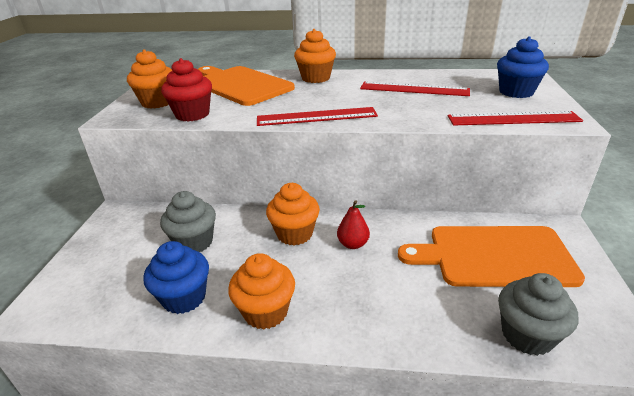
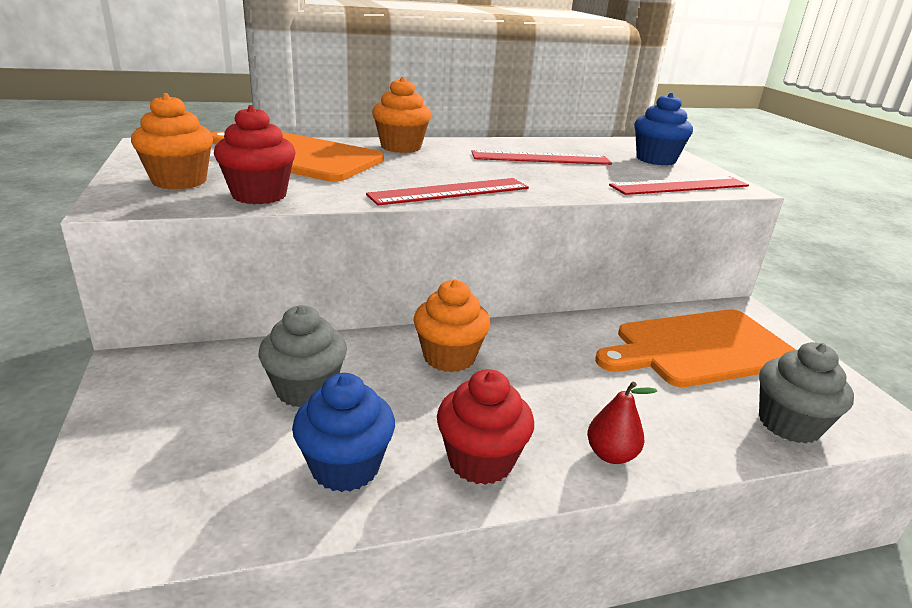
camera: 25 degrees left, 5 degrees down
orange cupcake [228,253,295,330] -> red cupcake [437,369,534,485]
red pear [337,200,370,249] -> red pear moved to [587,381,657,464]

